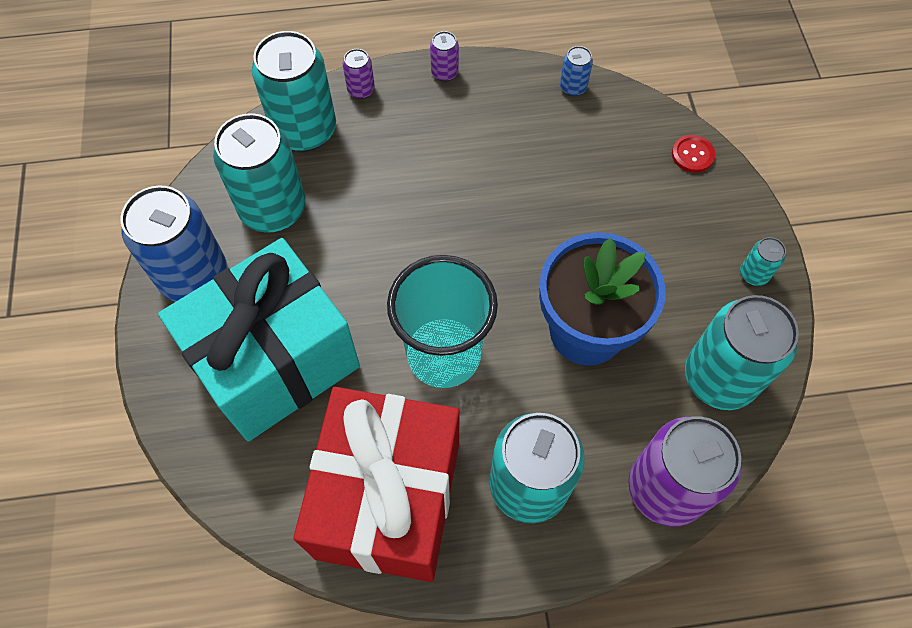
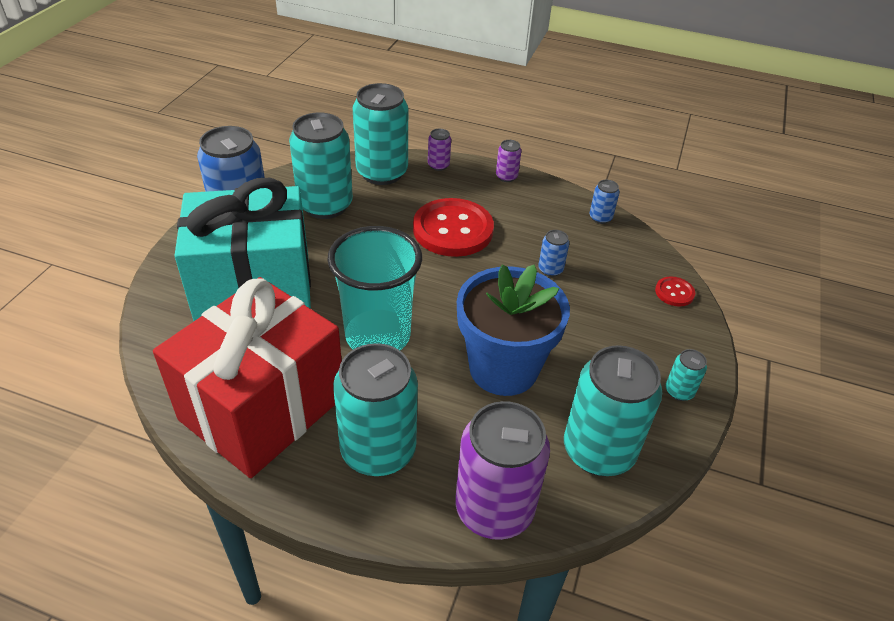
camera: 25 degrees right, 20 degrees down
none -> red button [413,198,494,257]
none -> blue can [538,230,569,277]

